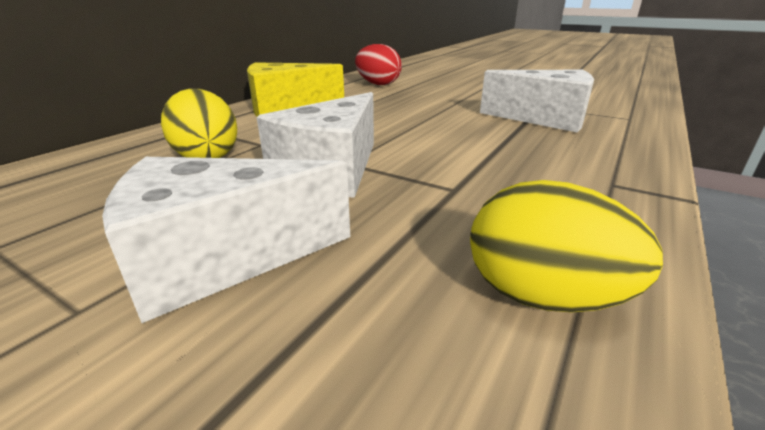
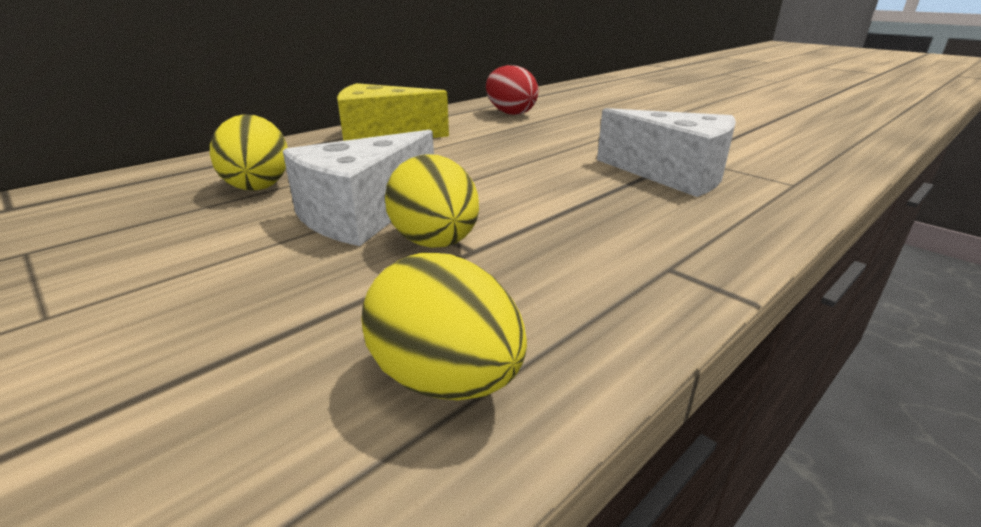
camera: 15 degrees right, 0 degrees up
white cheese [102,157,350,323] -> none
none -> yellow egg [385,154,479,248]

